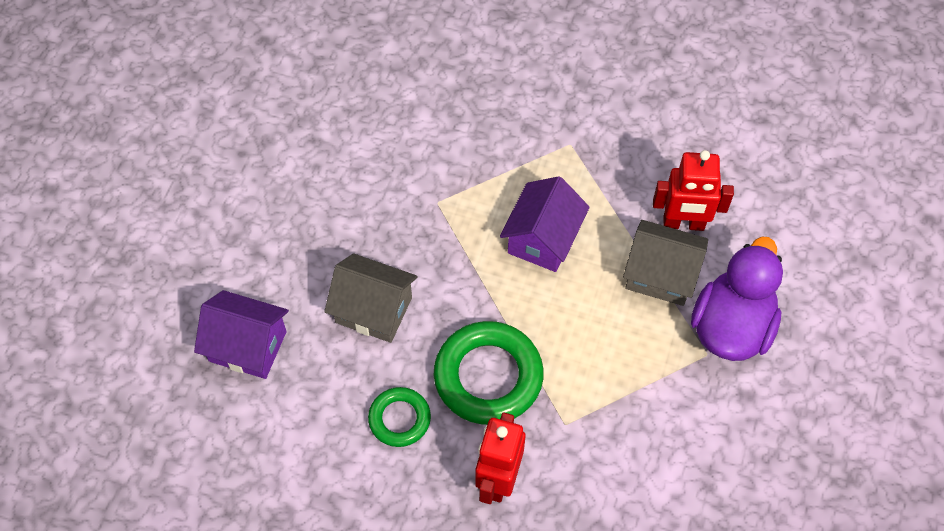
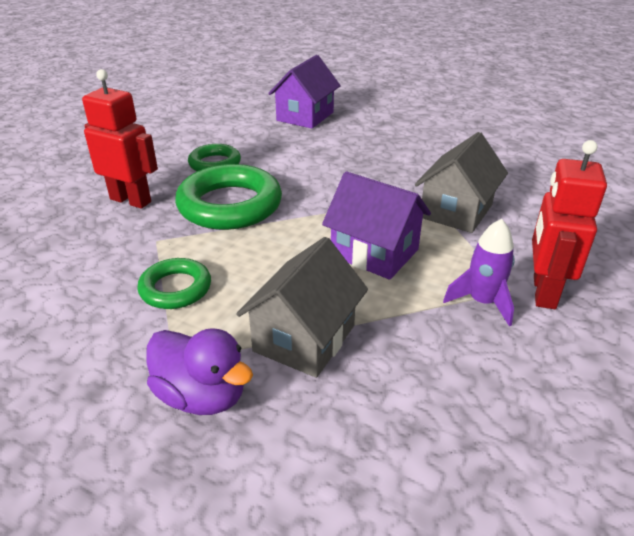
camera: 100 degrees right, 25 degrees down
grey house [324,254,417,343] -> grey house moved to [415,132,508,233]
red robot [653,150,734,231] -> red robot moved to [532,140,607,309]
purple duck [691,237,783,361] -> purple duck [146,328,253,415], size x0.66
none -> green ring [137,258,211,309]
none -> purple rocket [443,219,515,326]

